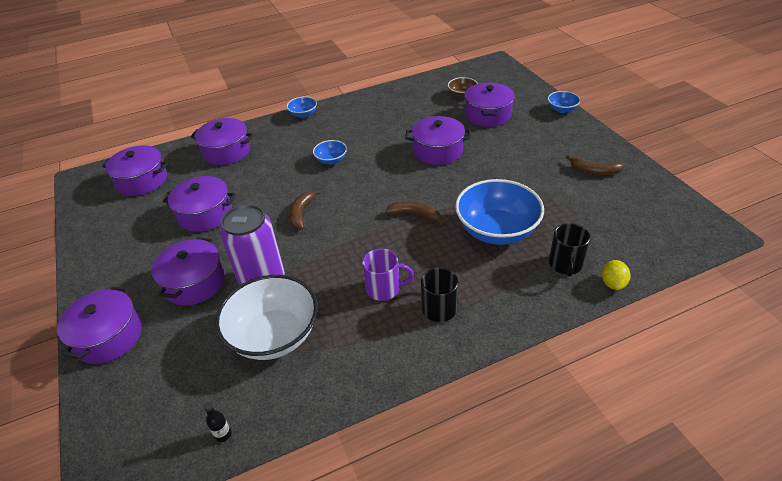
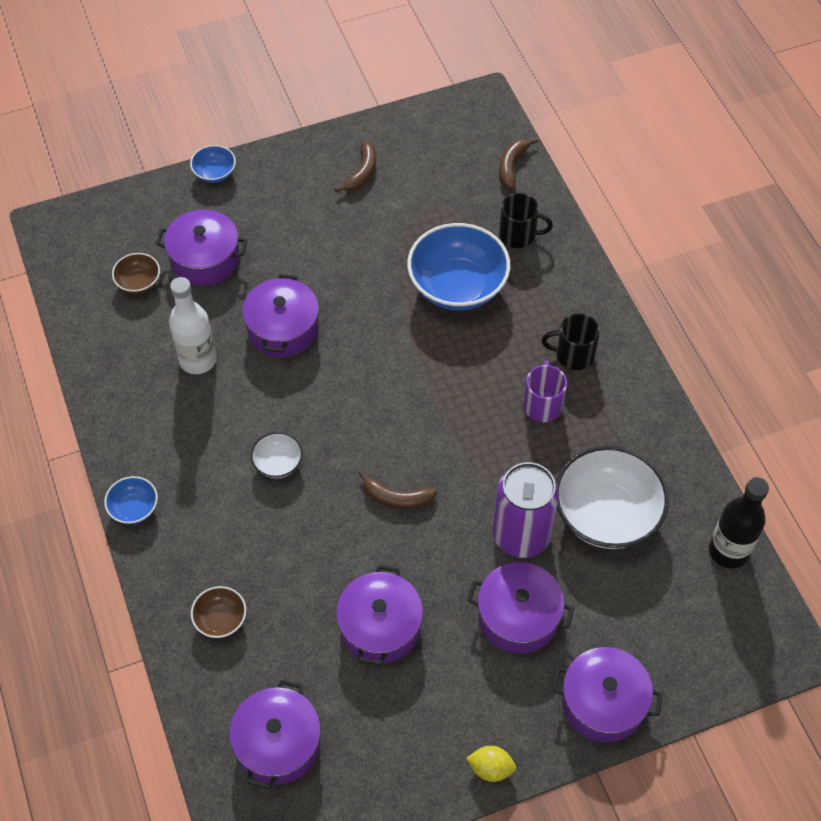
camera: 90 degrees left, 15 degrees up
purple pot [191,118,253,165] -> brown bowl [191,586,246,638]
black bottle [203,402,231,442] -> black bottle [709,477,769,568], size x2.41
blue bowl [313,140,347,165] -> white bowl [251,432,303,479]
brown banana [385,201,443,225] -> brown banana moved to [499,138,538,189]
yellow lemon [602,260,631,290] -> yellow lemon moved to [466,746,516,782]
none -> white bottle [169,277,216,374]

